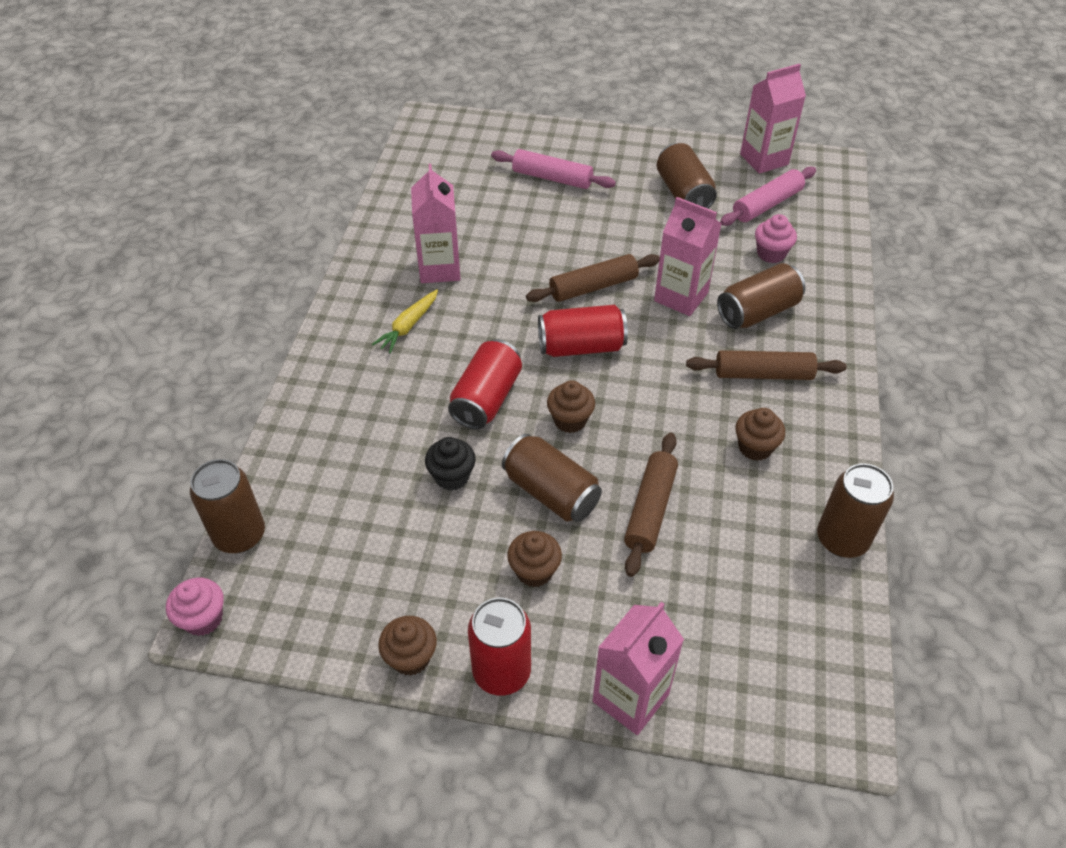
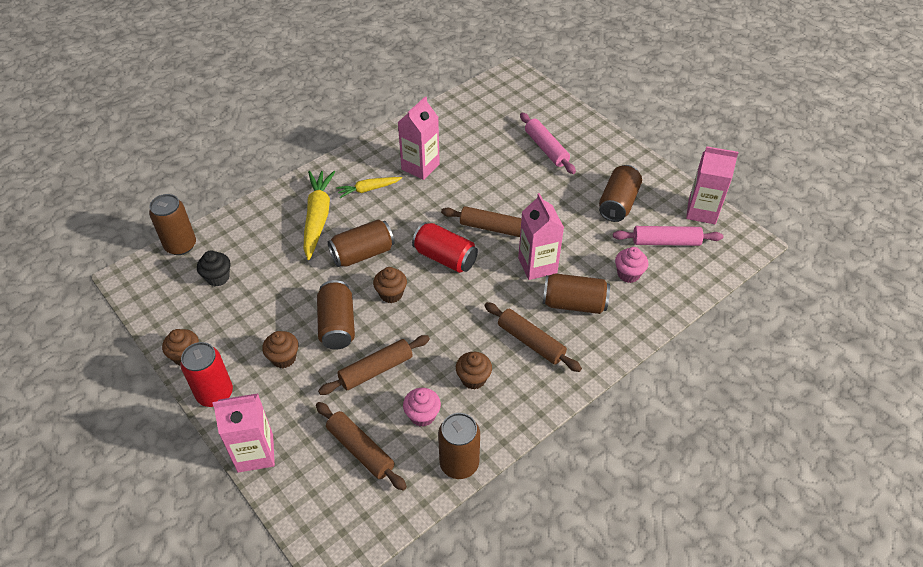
camera: 40 degrees right, 0 degrees up
pink cupcake [166,578,224,636] -> pink cupcake moved to [403,388,441,427]
black cupcake [425,437,476,491] -> black cupcake moved to [197,250,231,287]
red can [448,339,522,429] -> brown can [328,219,394,267]
none -> yellow carrot [303,171,335,260]
none -> brown rolling pin [316,402,407,491]

